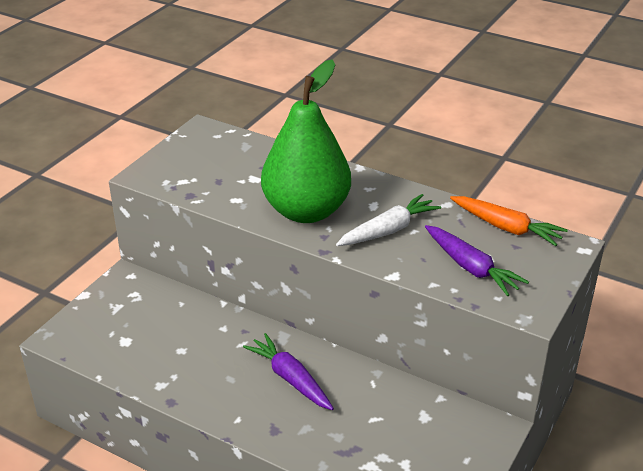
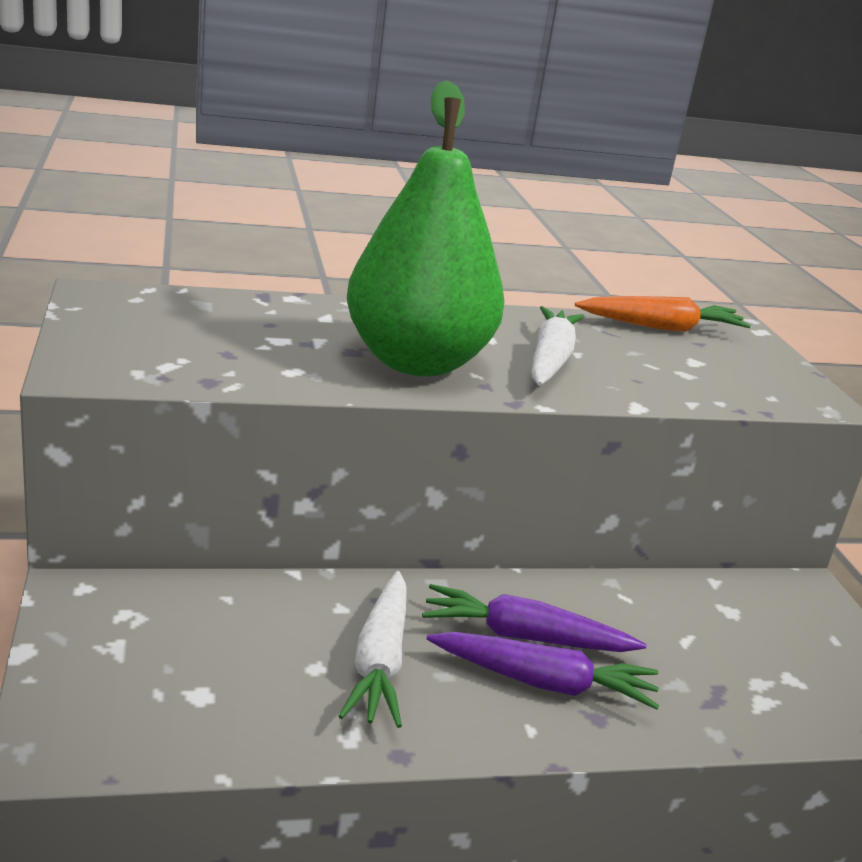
camera: 45 degrees left, 10 degrees down
purple carrot [425,225,529,296] -> purple carrot moved to [426,632,659,710]
none -> white carrot [339,571,407,728]

